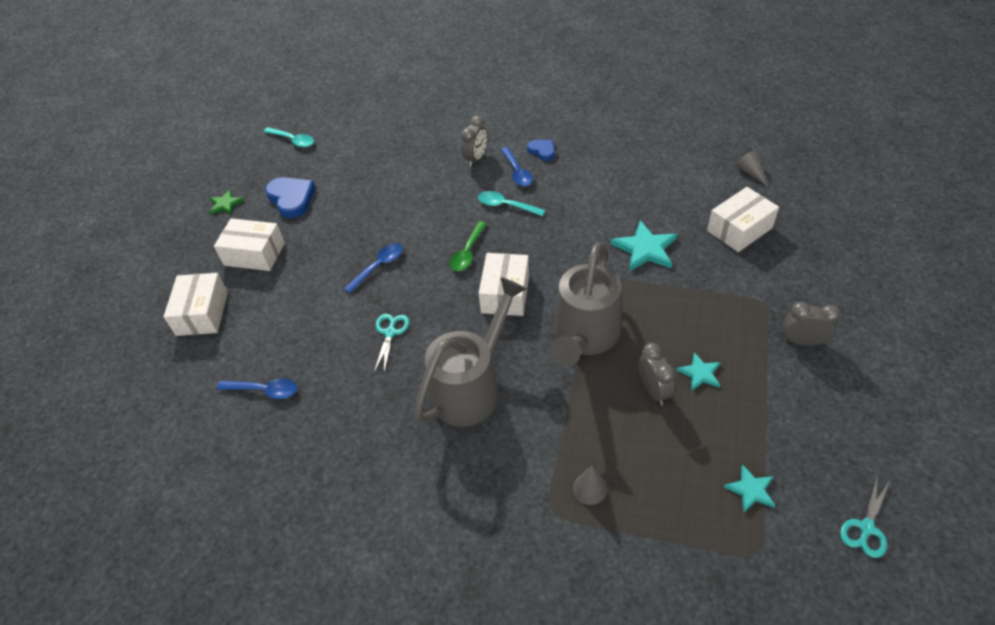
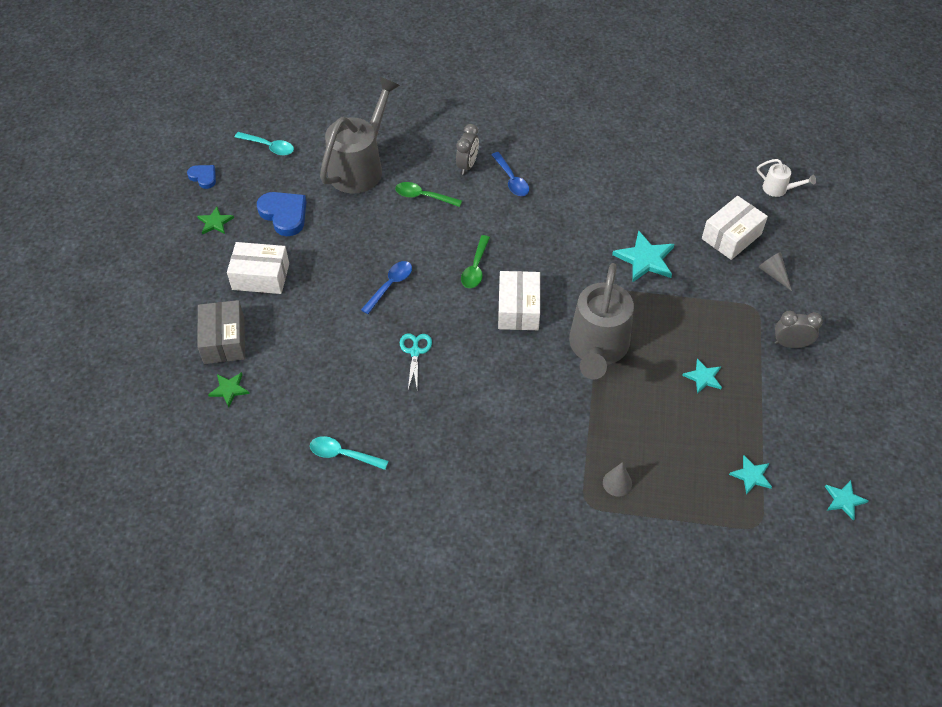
camera: 10 degrees left, 5 degrees up
white box [163,273,228,336] -> grey box [197,300,245,364]
blue spoon [217,378,297,399] -> none
grey watering can [413,277,527,427] -> grey watering can moved to [320,77,400,194]
turquoise spoon [478,191,545,216] -> turquoise spoon moved to [310,436,389,470]
blue heart [527,140,555,161] -> blue heart moved to [187,165,216,189]
grey clock [638,343,676,405] -> none
grey cone [736,150,768,187] -> grey cone moved to [759,252,792,291]
turquoise scissors [840,475,890,558] -> turquoise star [825,480,868,521]
none -> green star [208,372,250,408]
none -> green spoon [395,182,462,207]
none -> white watering can [757,159,816,197]

